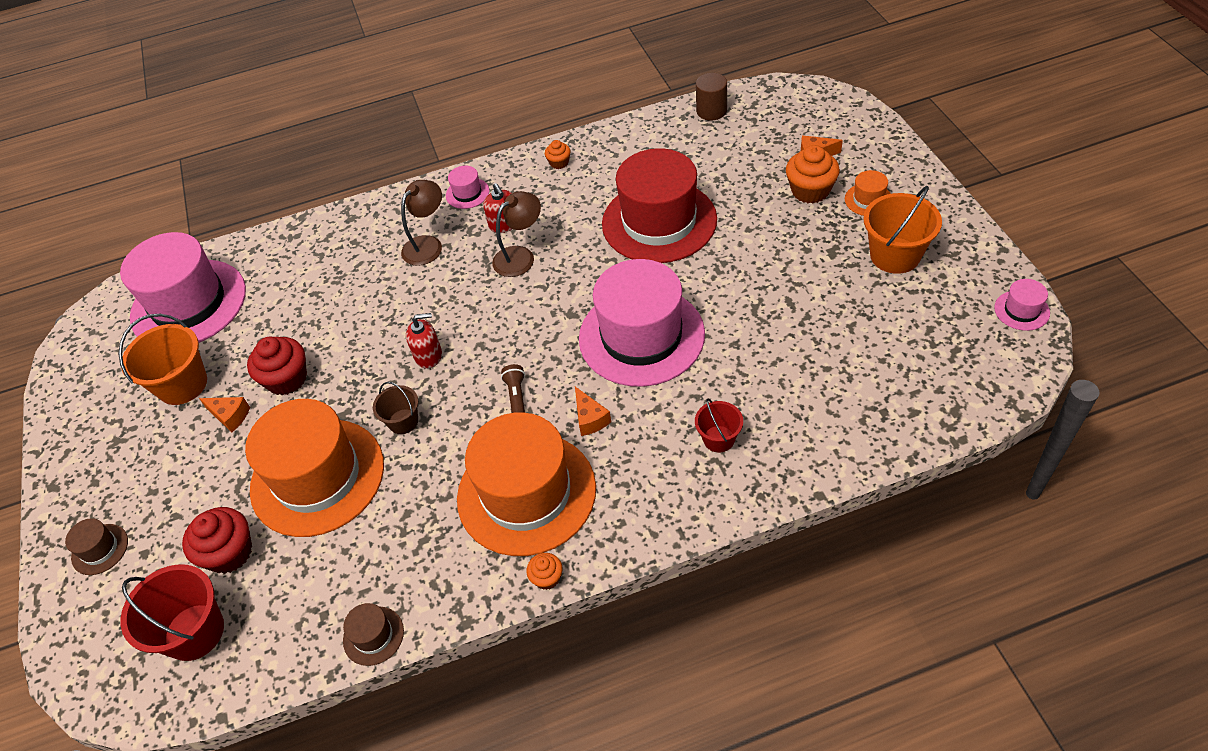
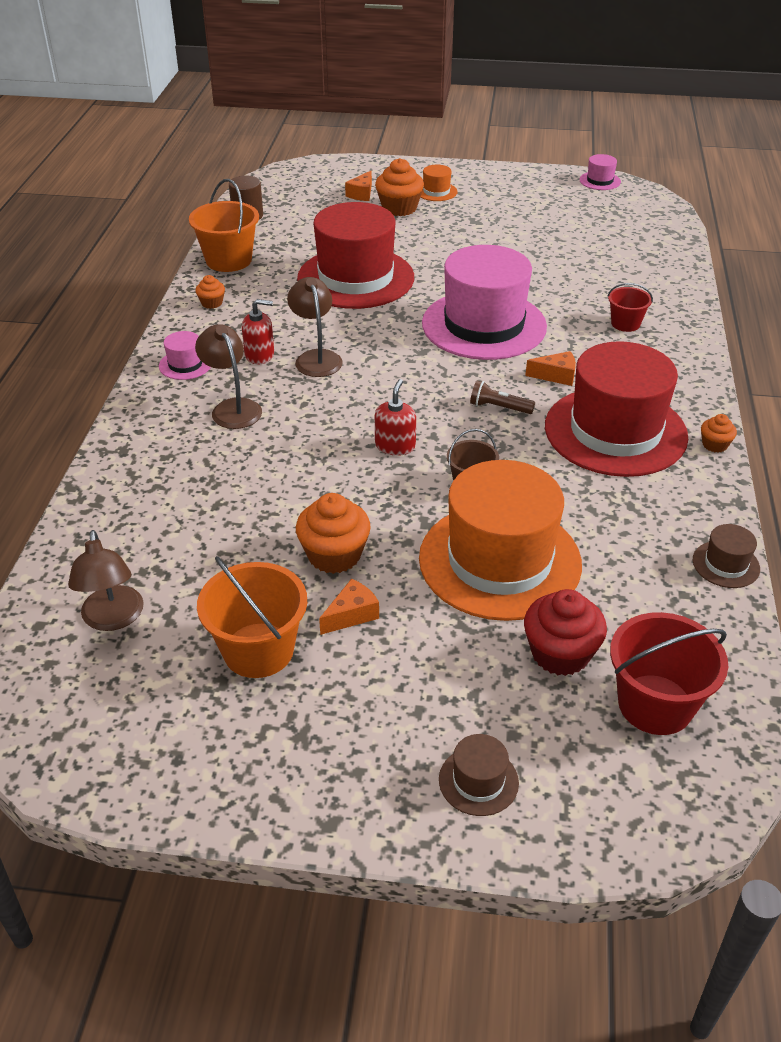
camera: 70 degrees left, 10 degrees down
pink hat [120,232,246,343] -> brown lamp [68,530,144,631]
red cupcake [247,337,307,395] -> orange cupcake [296,493,371,574]
orange hat [457,412,596,556] -> red hat [545,341,688,477]
orange bucket [863,186,942,274] -> orange bucket moved to [189,179,259,272]

